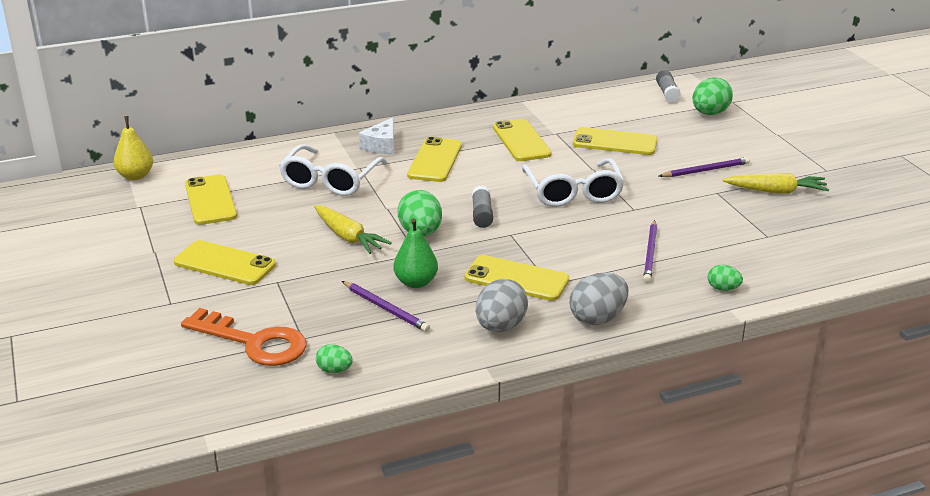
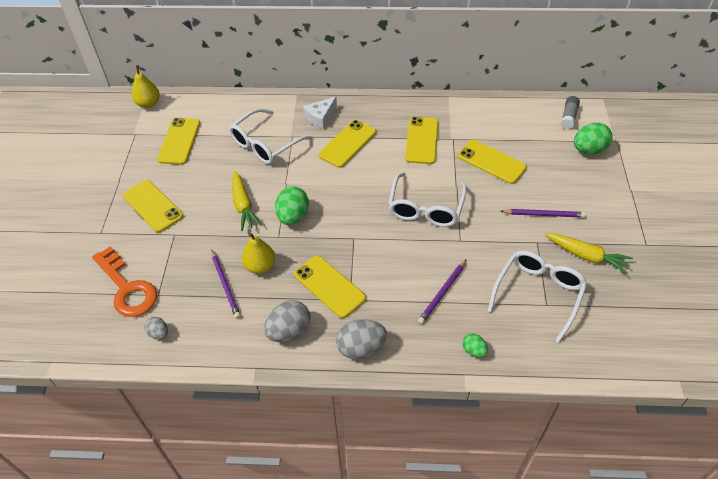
camera: 25 degrees right, 20 degrees up
green egg [316,344,353,373] -> grey egg [144,317,168,340]
green pear [393,218,438,288] -> yellow pear [242,232,275,274]
grey glue stick [472,185,493,228] -> none
none -> white glasses [488,250,587,343]

